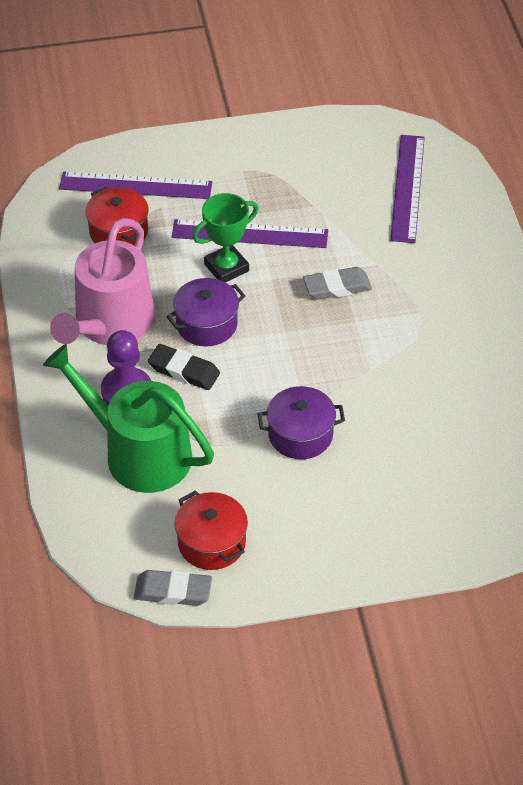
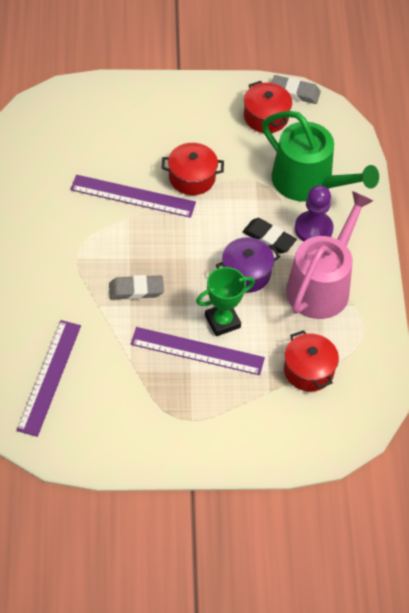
camera: 175 degrees left, 5 degrees up
purple ruler [59,171,212,199] -> purple ruler moved to [70,175,196,218]
purple pot [257,386,345,459] -> red pot [162,143,224,195]

